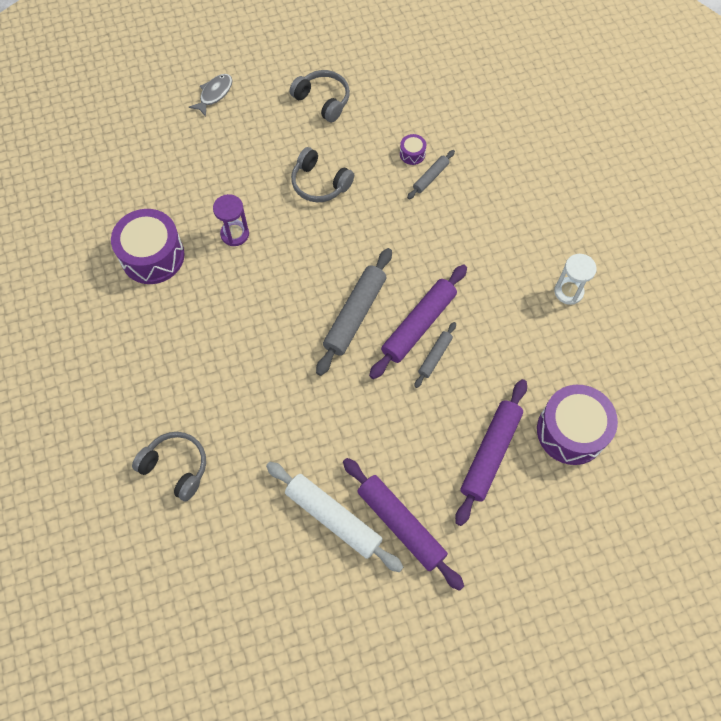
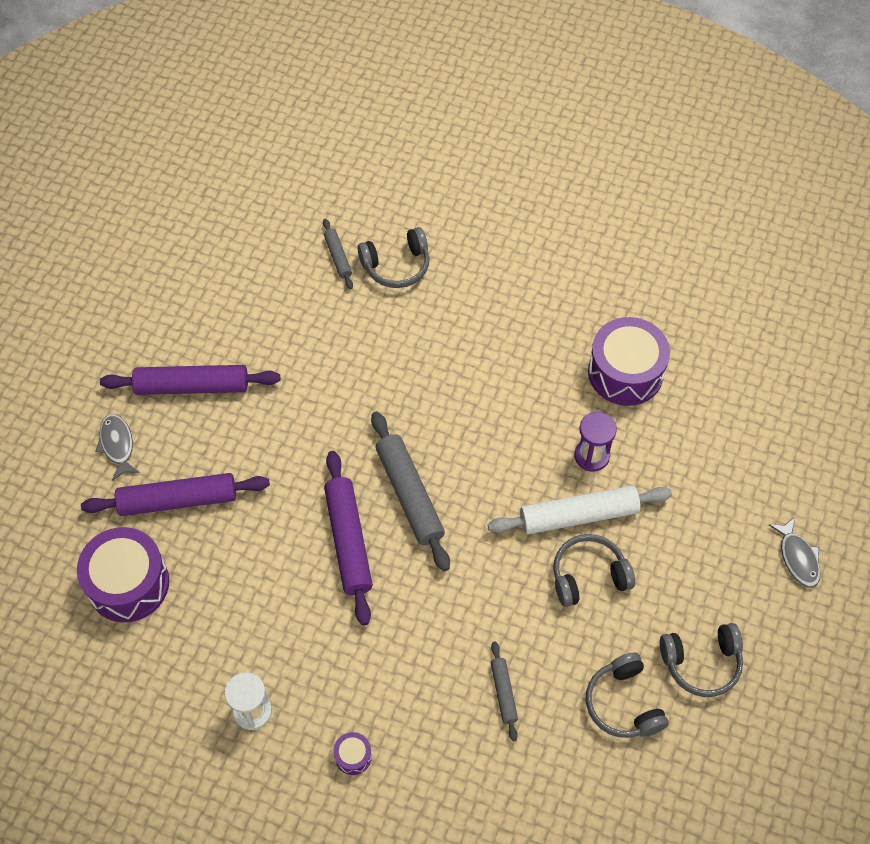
camera: 130 degrees right, 5 degrees down
white rolling pin [266,462,403,572] -> white rolling pin moved to [488,485,672,534]
purple drum [400,134,426,165] -> purple drum moved to [333,732,372,775]
grey rolling pin [414,322,456,388] -> grey rolling pin moved to [323,219,353,289]
purple rolling pin [455,379,527,526] -> purple rolling pin turned 75 degrees counterclockwise [81,473,270,516]
none -> grey fish [95,414,140,481]
none -> grey headphones [586,653,669,738]

